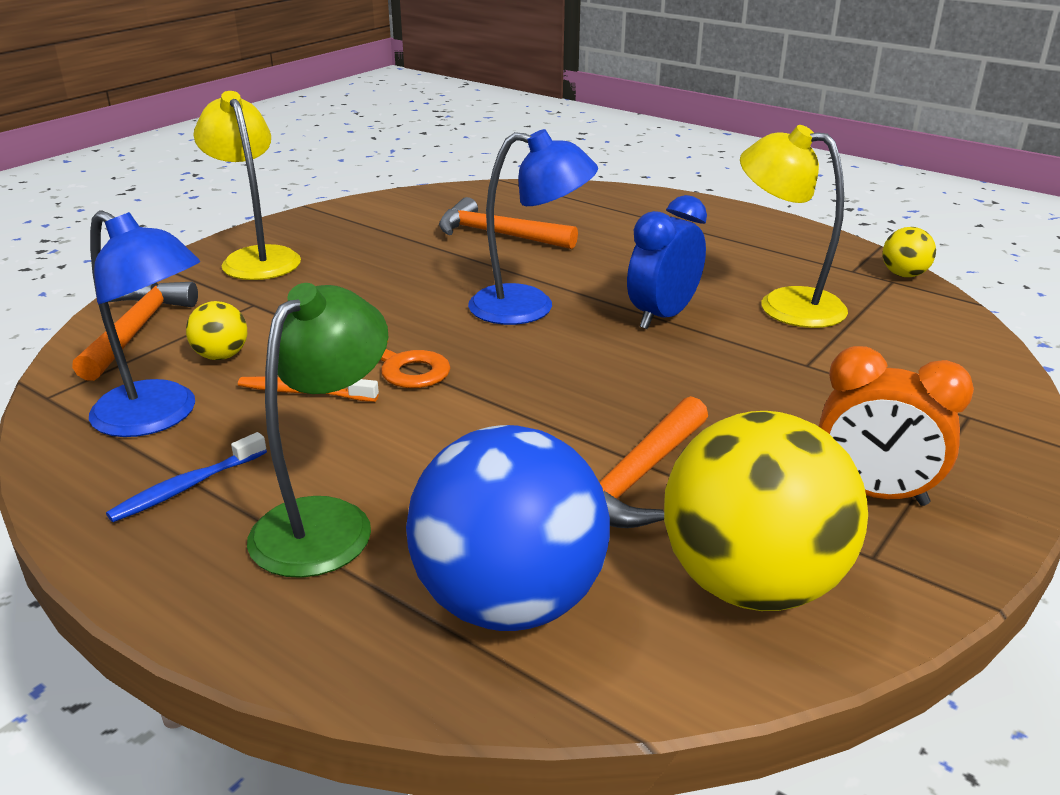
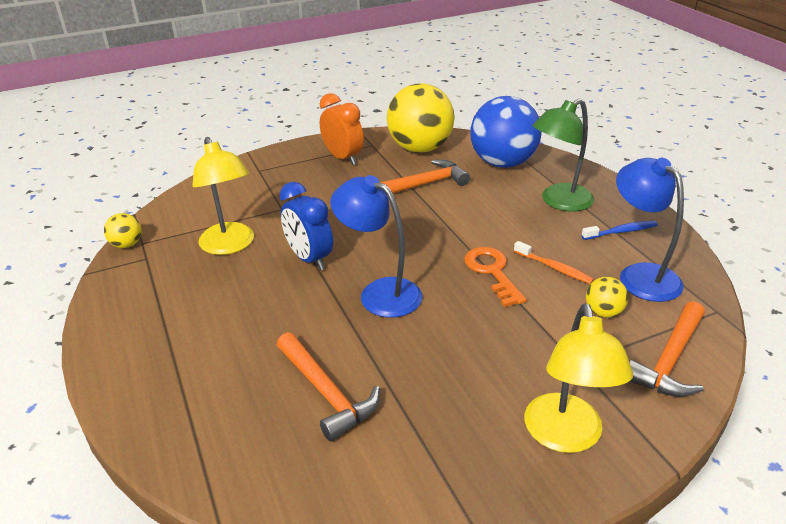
camera: 150 degrees left, 5 degrees up
blue clock [627,195,707,329] -> blue clock turned 75 degrees clockwise [279,182,333,270]

